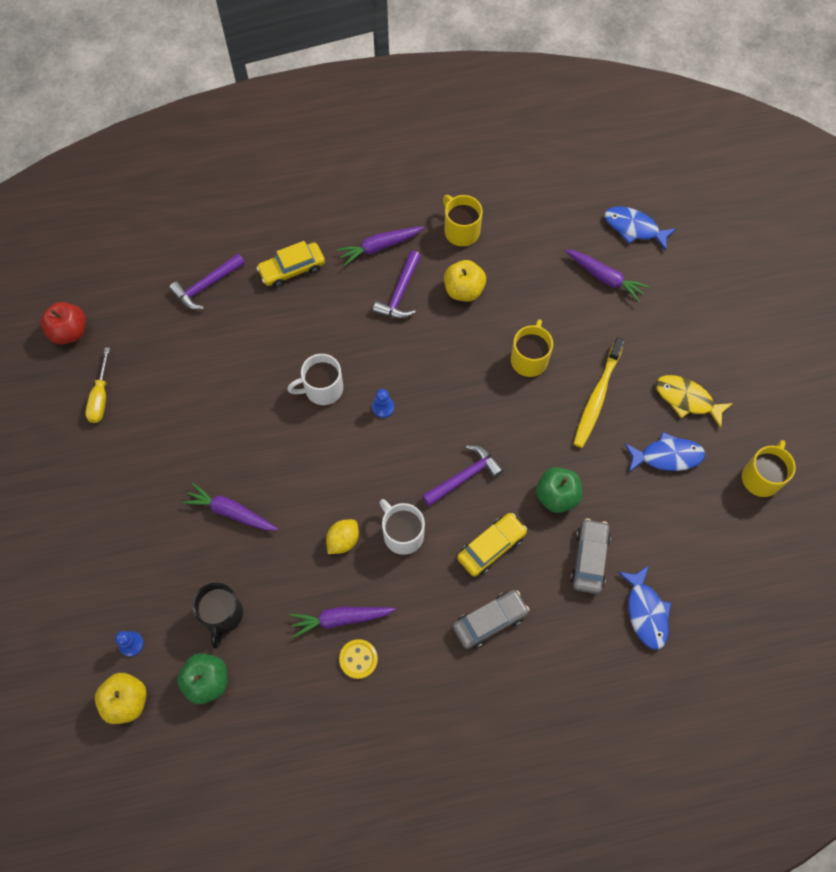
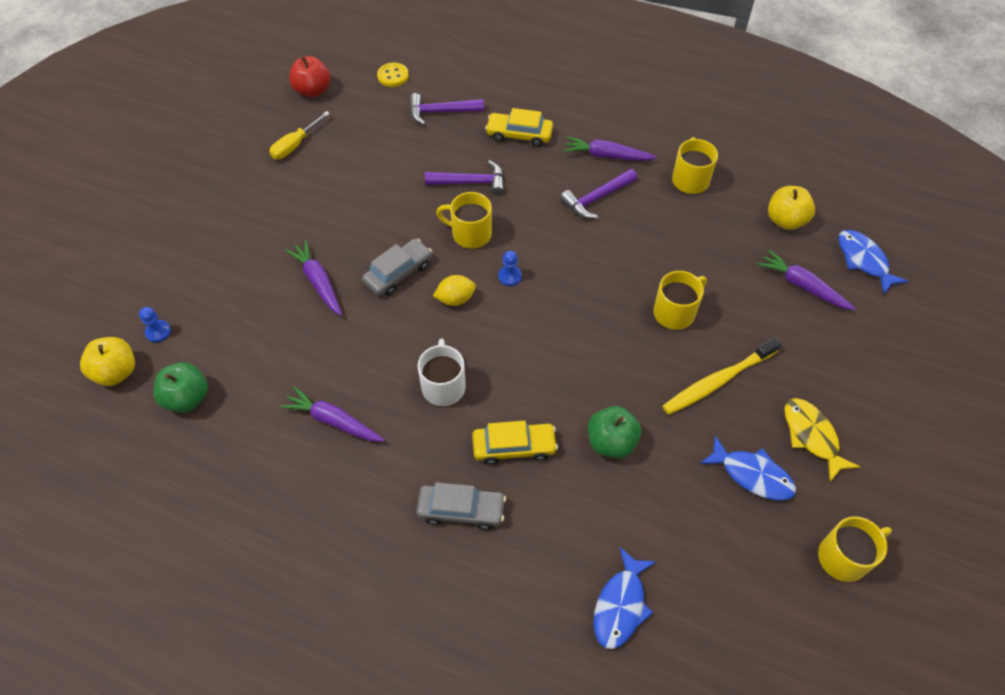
camera: 35 degrees right, 10 degrees down
black mug [192,583,243,649] -> none
white mug [287,354,343,405] -> yellow mug [436,192,492,249]
yellow lemon [326,519,359,554] -> yellow lemon moved to [433,275,476,306]
yellow button [339,639,378,679] -> yellow button moved to [377,63,409,87]
purple hammer [422,445,504,506] -> purple hammer moved to [425,160,504,196]
yellow apple [444,260,486,301] -> yellow apple moved to [768,186,815,230]
purple carrot [565,249,649,302] -> purple carrot turned 150 degrees clockwise [757,250,855,310]
grey car [570,518,611,594] -> grey car moved to [362,239,432,296]

